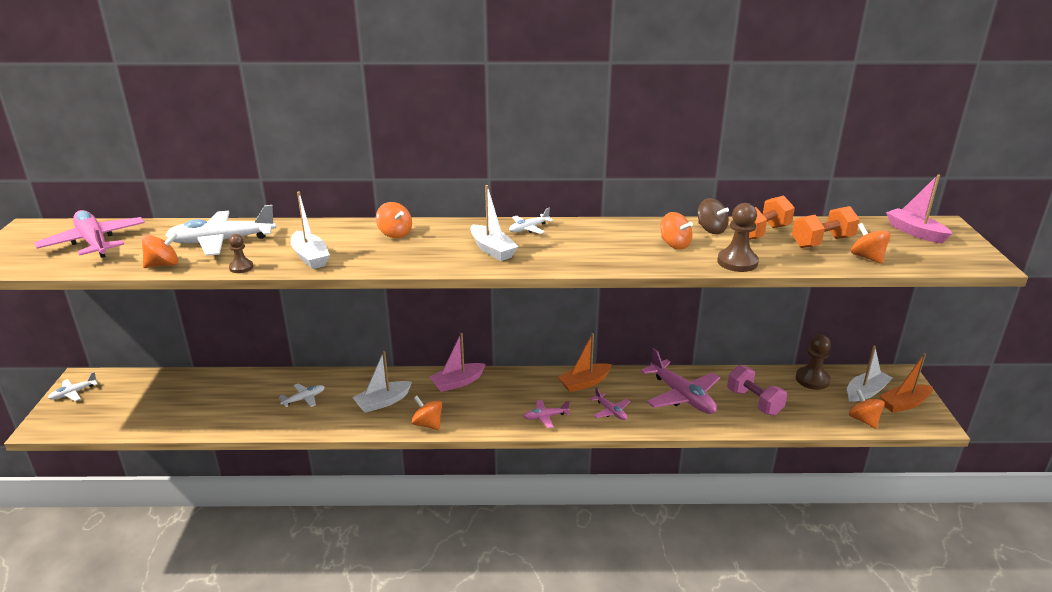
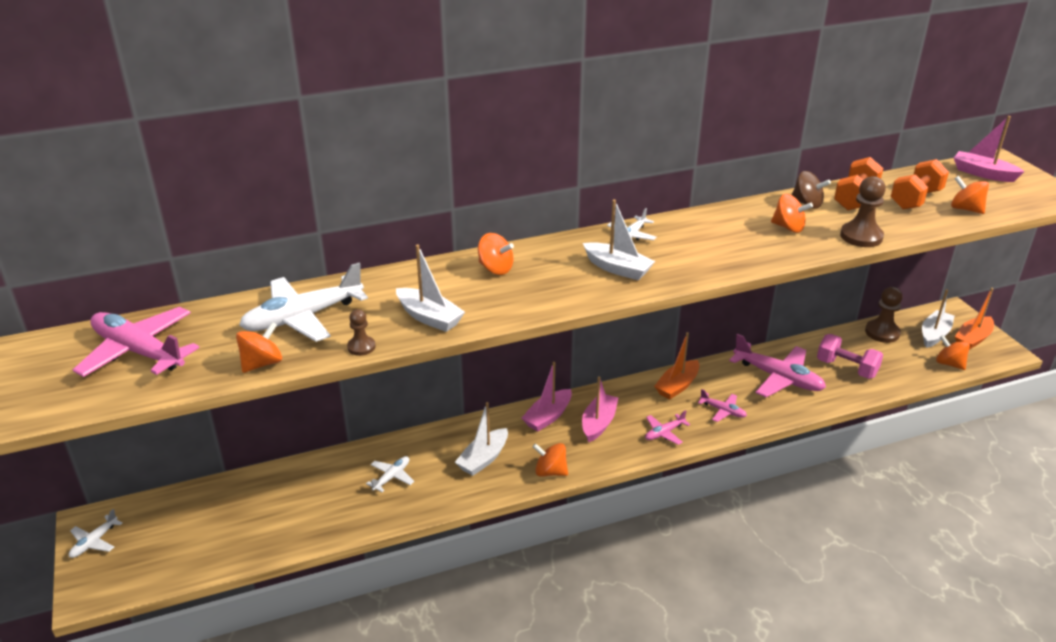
camera: 20 degrees left, 5 degrees up
none -> pink boat [582,376,618,442]

